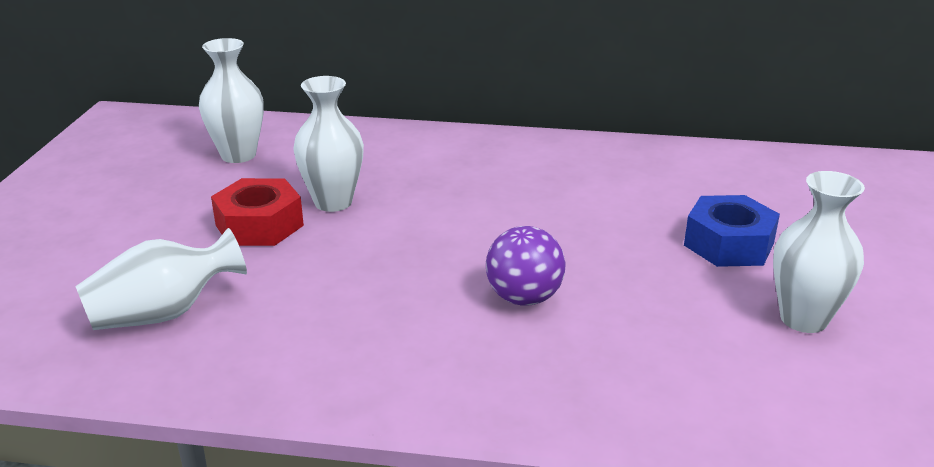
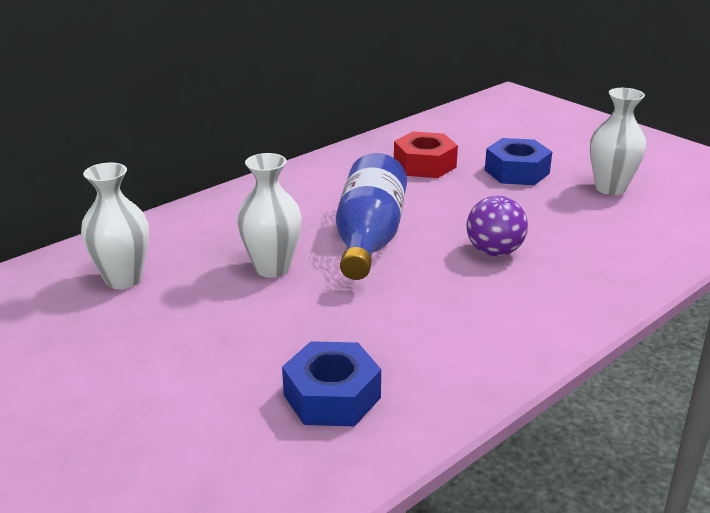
camera: 50 degrees left, 0 degrees up
white vase [75,228,247,330] -> blue nut [282,341,381,426]
red nut [211,178,304,246] -> red nut moved to [394,132,458,178]
none -> blue bottle [336,153,407,280]

